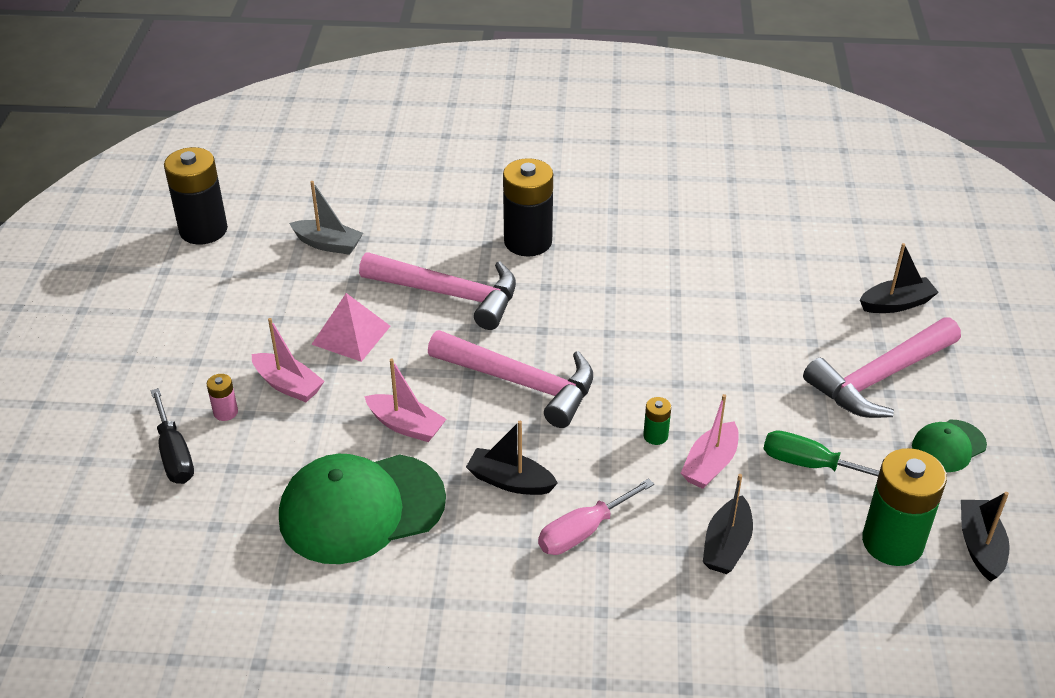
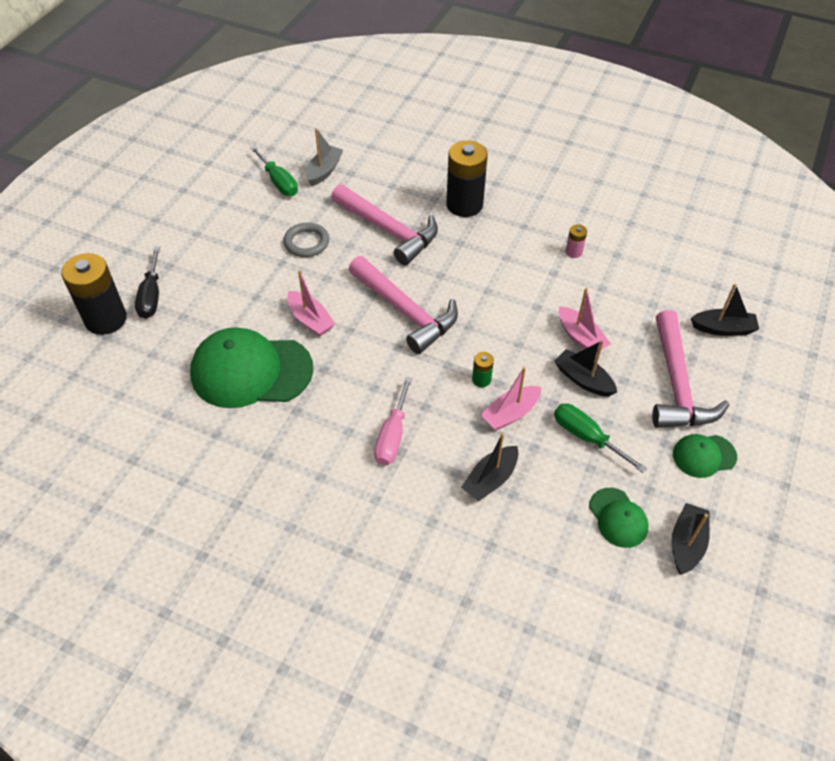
camera: 20 degrees right, 10 degrees up
black battery [164,147,228,244] -> black battery moved to [61,253,127,335]
pink battery [207,374,238,421] -> pink battery moved to [566,224,587,258]
pink boat [252,318,324,402] -> pink boat moved to [559,288,611,352]
grey boat [289,181,363,255] -> grey boat turned 105 degrees counterclockwise [306,128,343,186]
pink pyramid [311,293,390,362] -> grey ring [283,223,329,257]
black boat [466,421,558,495] -> black boat moved to [554,340,617,397]
pink screwdriver [538,478,654,555] -> pink screwdriver turned 60 degrees counterclockwise [374,377,412,465]
pink hammer [803,317,961,418] -> pink hammer turned 75 degrees counterclockwise [652,310,729,428]
green battery [862,448,947,566] -> green cap [589,488,649,548]
none -> green screwdriver [250,146,298,196]

